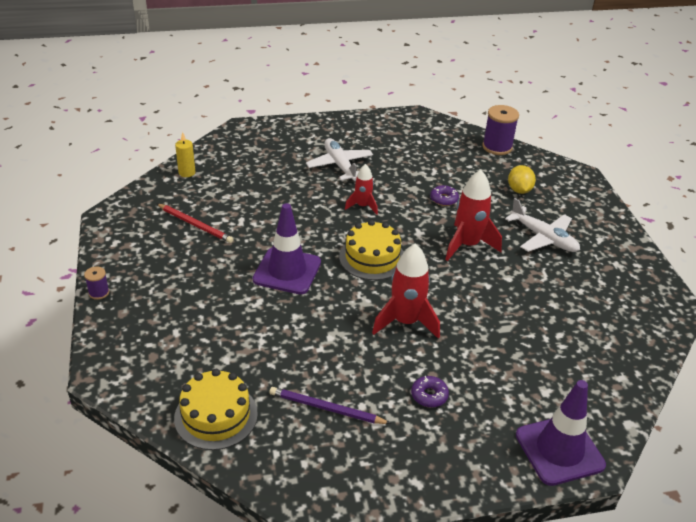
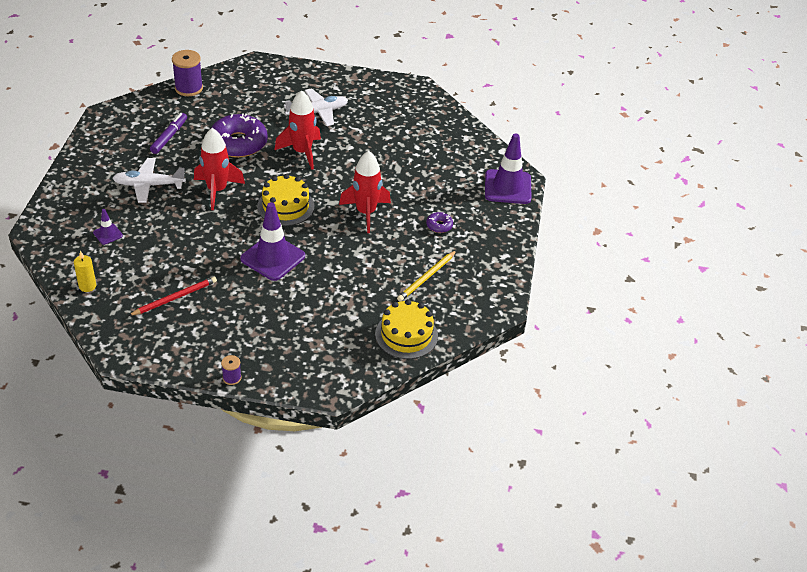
camera: 70 degrees left, 5 degrees up
purple pencil [269,387,391,424] -> yellow pencil [397,250,457,301]
red rocket [345,164,378,215] -> red rocket [194,128,245,210], size x1.70
purple donut [430,185,459,206] -> purple donut [211,113,268,158], size x2.29
yellow lemon [508,165,536,194] -> none
none -> purple traffic cone [93,209,123,245]
none -> purple marker [150,113,187,154]

